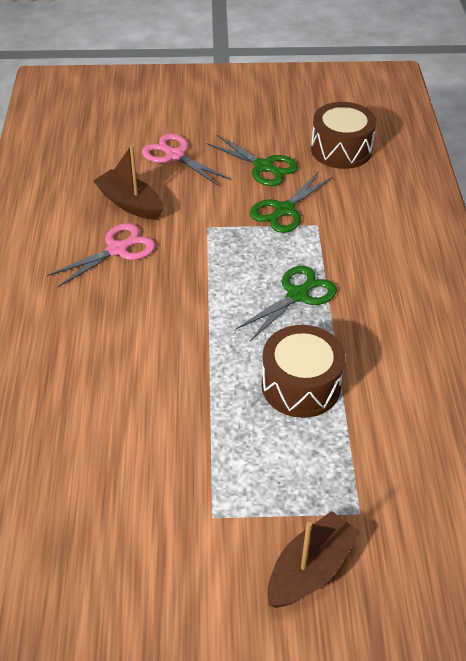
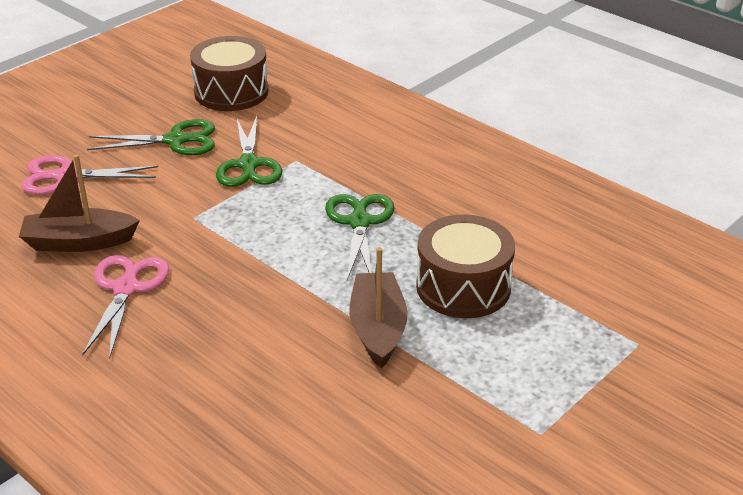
camera: 45 degrees left, 10 degrees down
brown boat [268,511,360,608] -> brown boat moved to [349,247,408,368]

